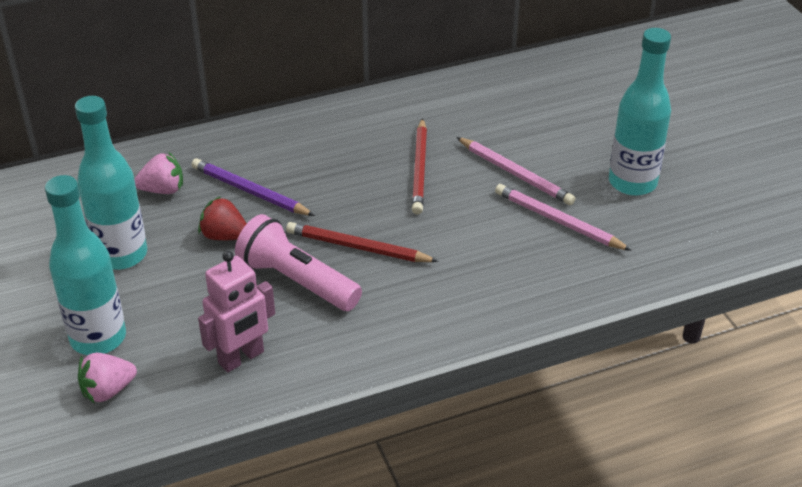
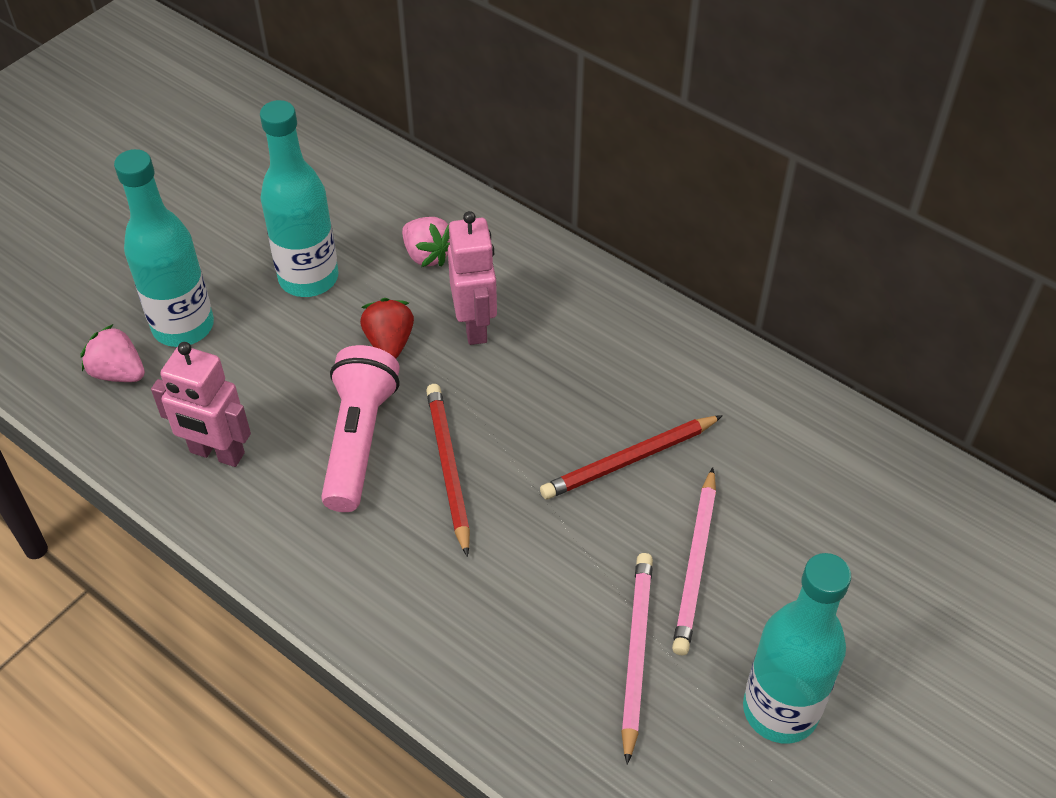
camera: 60 degrees right, 10 degrees up
purple pencil [191,158,315,216] -> pink robot [448,211,497,345]

